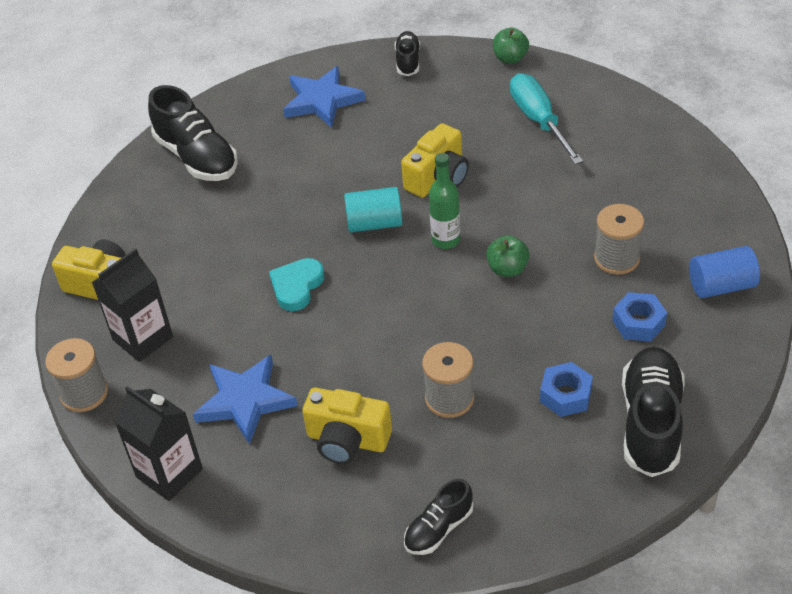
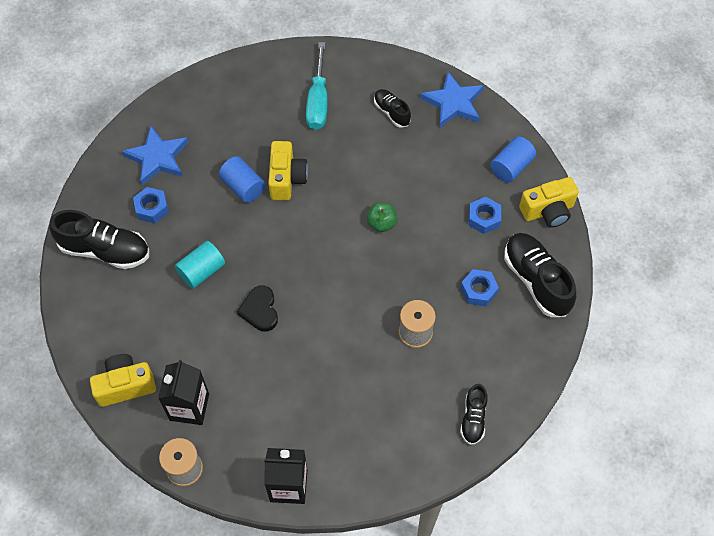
camera: 40 degrees left, 15 degrees up
blue star [193,355,298,445] -> blue star moved to [420,72,484,128]
turquoise heart [269,258,325,311] -> black heart [237,285,278,332]
yellow camera [302,388,392,464] -> yellow camera moved to [519,177,579,228]
turquoise cylinder [344,187,402,232] -> turquoise cylinder moved to [175,241,225,289]
black shoe [395,31,420,76] -> black shoe moved to [374,89,411,128]
green bottle [429,153,460,249] -> none
green apple [493,28,529,64] -> none
turquoise screwdriver [510,73,583,164] -> turquoise screwdriver turned 120 degrees counterclockwise [306,42,327,130]
grey spool [594,204,644,275] -> none
none -> blue nut [133,187,169,223]
none -> blue cylinder [219,156,265,203]

